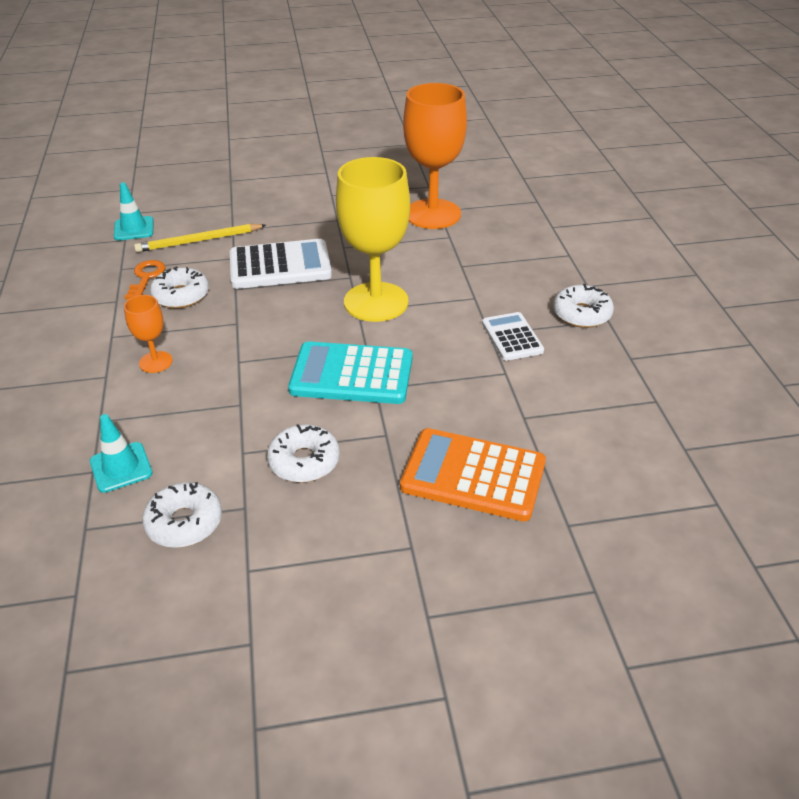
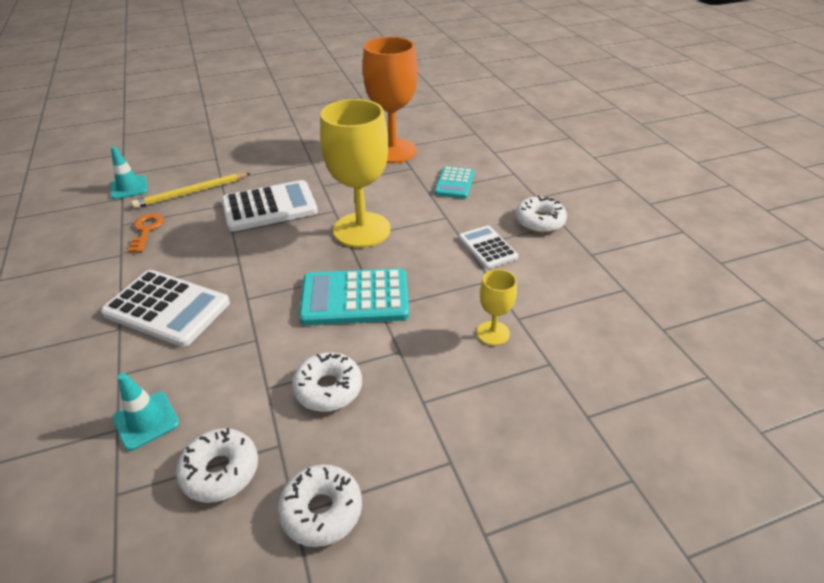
camera: 10 degrees left, 0 degrees up
orange goblet [124,295,173,373] -> white calculator [101,270,230,347]
white donut [150,266,209,308] -> white donut moved to [278,465,362,547]
orange calculator [400,428,546,522] -> none
none -> turquoise calculator [435,166,474,198]
none -> yellow goblet [477,269,517,346]

